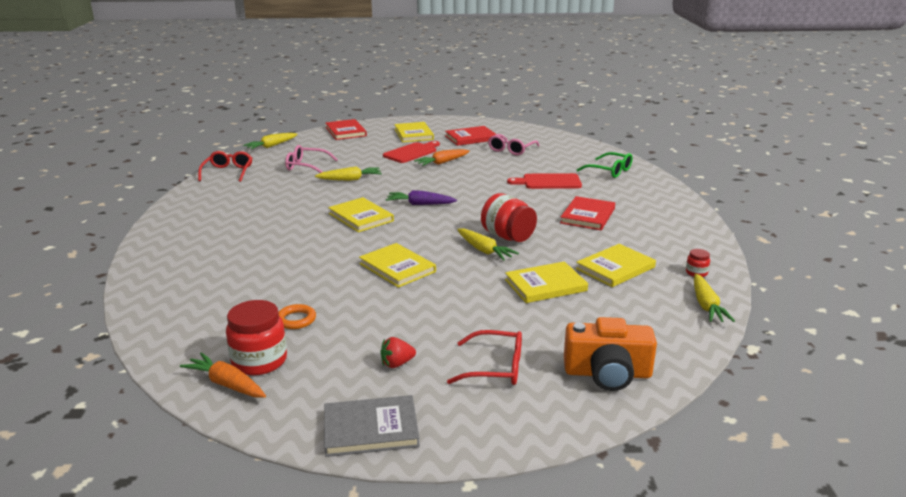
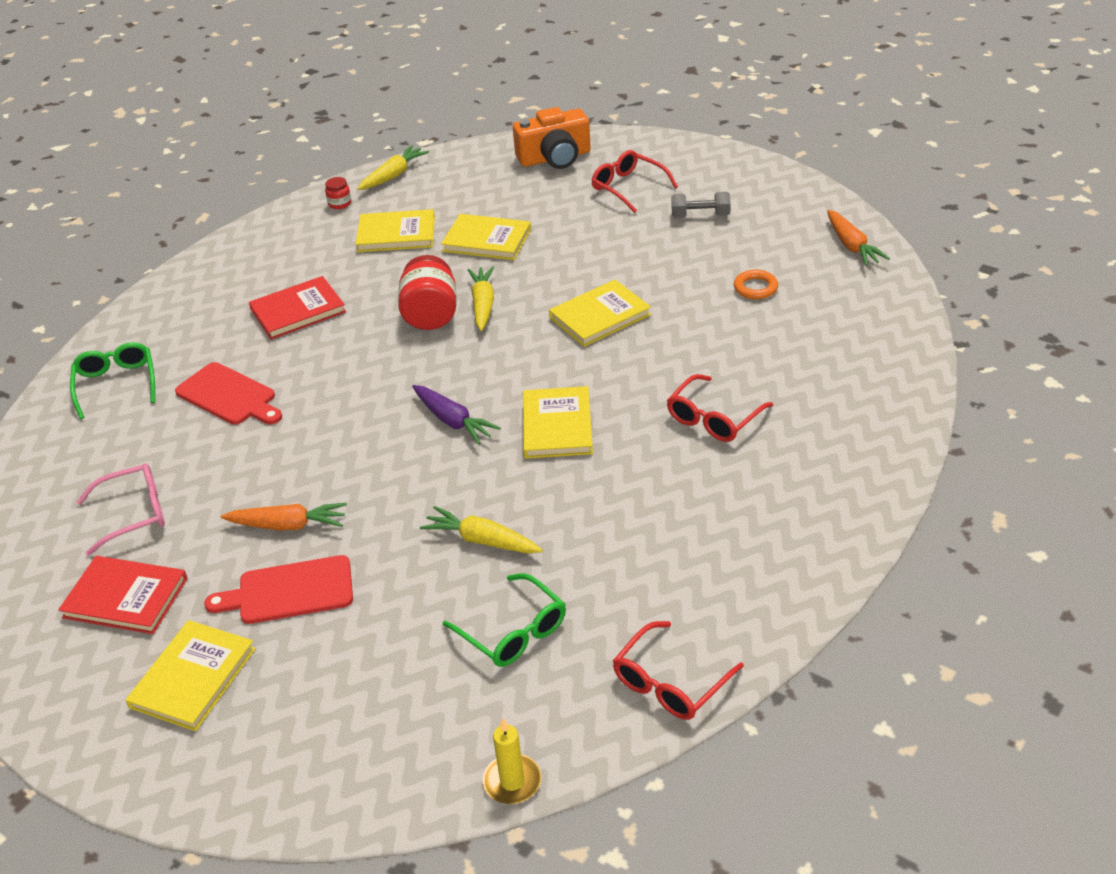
camera: 140 degrees left, 15 degrees up
red jar [226,300,287,375] -> none
yellow carrot [243,133,298,150] -> yellow candle [483,718,541,804]
pink glasses [285,145,338,173] -> green glasses [443,573,566,667]
grey book [324,395,420,457] -> none
red book [325,119,367,140] -> none
yellow book [359,243,436,288] -> yellow book turned 60 degrees clockwise [549,280,651,347]
red strawberry [380,337,416,368] -> grey dumbbell [671,192,731,218]
orange camera [564,317,657,391] -> orange camera turned 120 degrees clockwise [513,107,591,169]
none -> red glasses [667,374,773,442]

